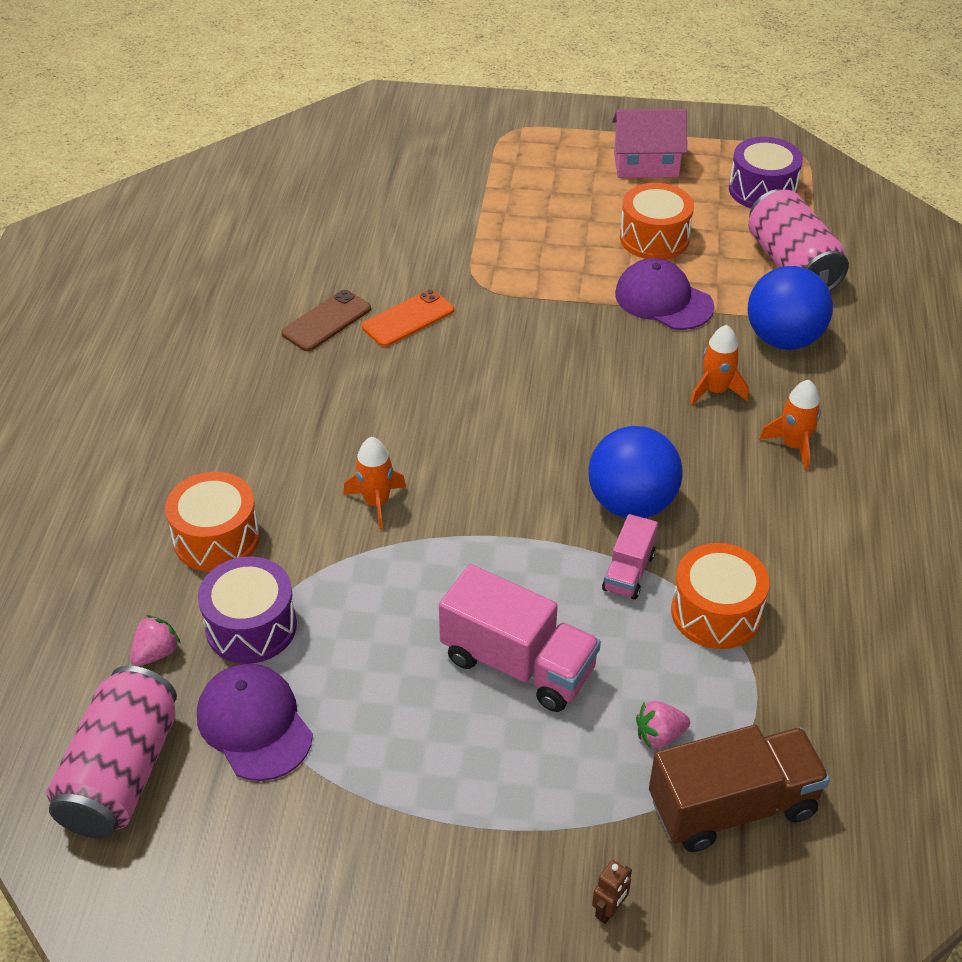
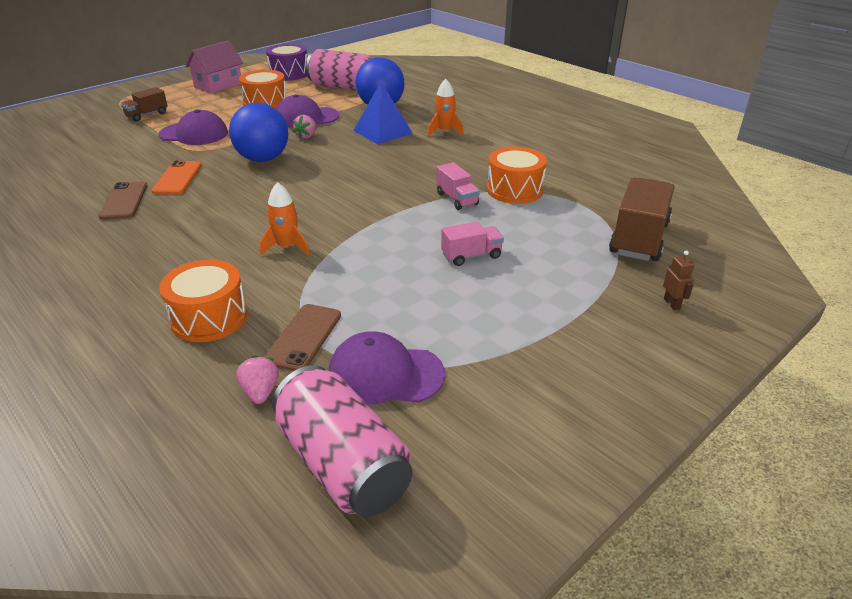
camera: 50 degrees left, 10 degrees down
purple drum [198,557,297,664] -> brown phone [264,304,341,371]
pink truck [439,564,601,712] -> pink truck [441,222,504,266], size x0.55
blue ball [589,426,682,518] -> blue ball moved to [229,103,288,162]
pink strawberry [636,701,690,749] -> pink strawberry moved to [293,115,317,139]
orange rocket [690,325,748,405] -> blue pyramid [353,82,412,144]
none -> brown truck [121,87,168,122]
none -> purple cap [159,109,228,145]

